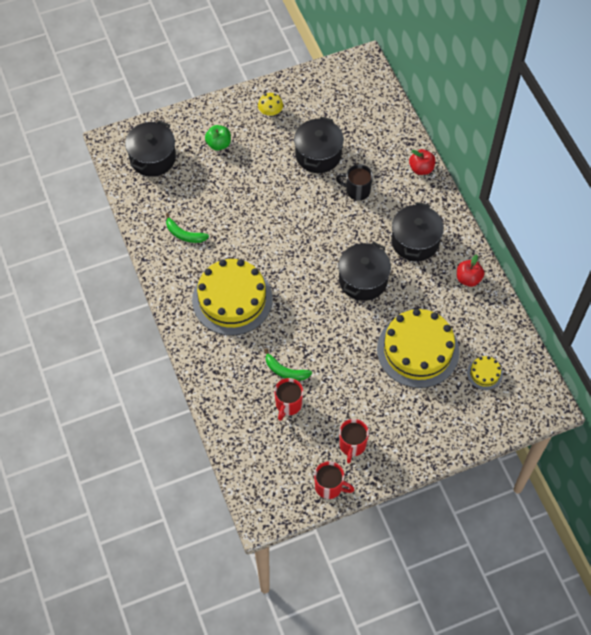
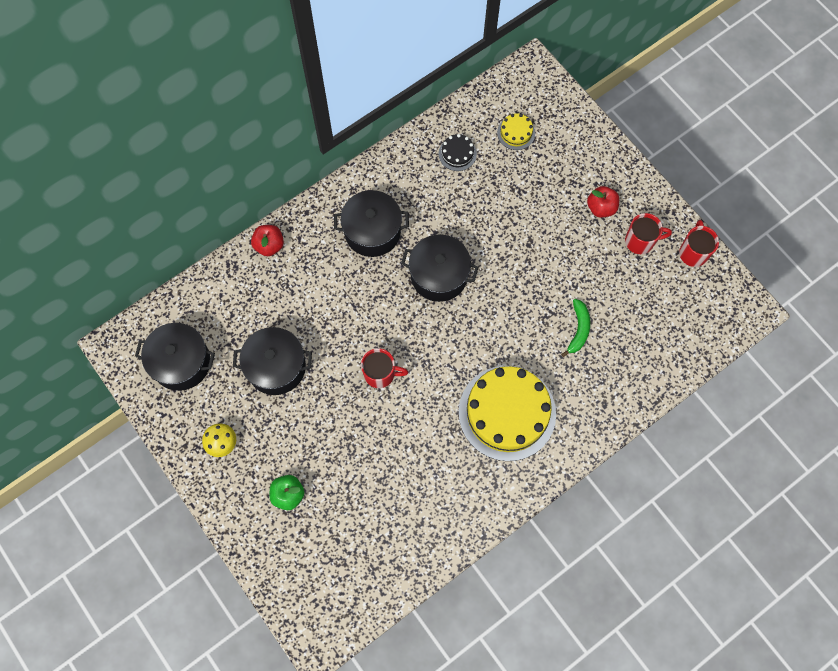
camera: 105 degrees left, 10 degrees up
black pot [125,120,176,177] -> black pot moved to [135,323,215,391]
green banana [166,213,209,243] -> none
red mug [274,378,304,421] -> red mug moved to [361,348,408,388]
black mug [336,164,373,200] -> none
yellow cake [377,309,459,388] -> none
red apple [457,254,484,287] -> red apple moved to [587,186,619,218]
none -> black cake [439,134,477,171]

